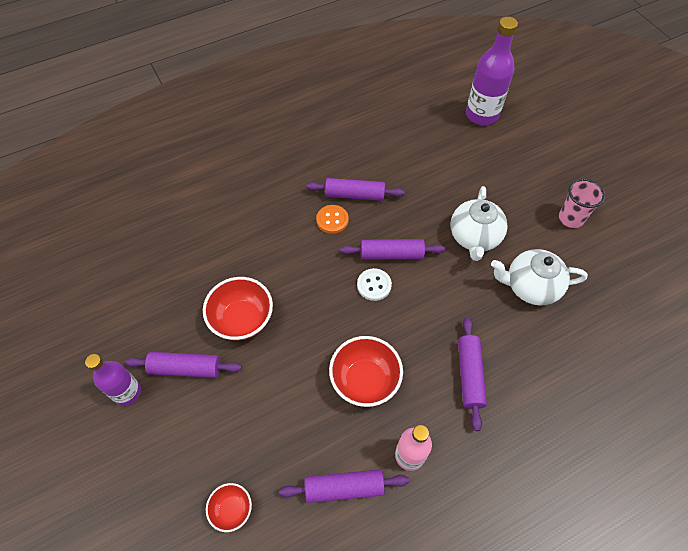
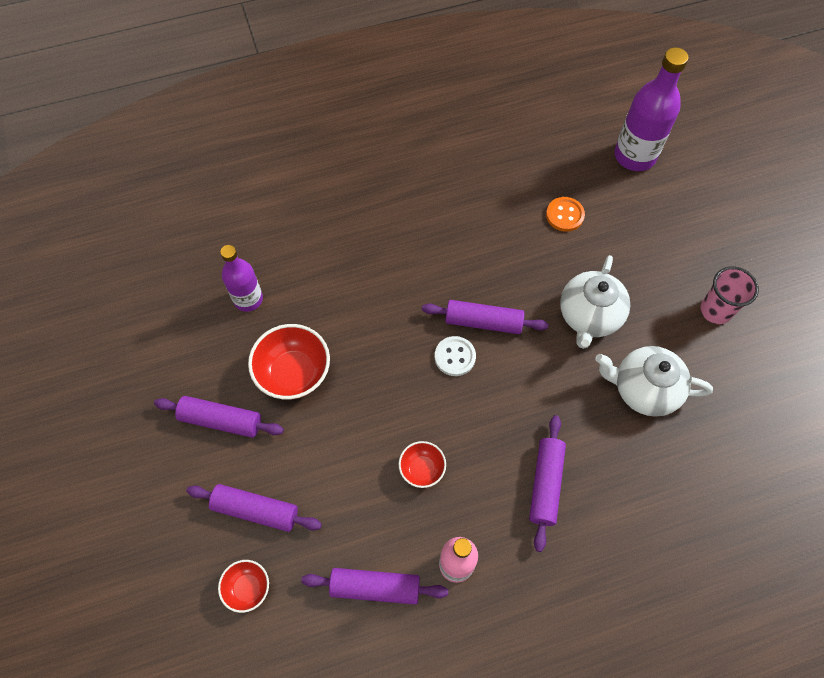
camera: 10 degrees right, 5 degrees up
purple bottle [85,354,141,406] -> purple bottle moved to [220,245,263,312]
purple rolling pin [306,178,404,201] -> purple rolling pin moved to [186,484,322,532]
orange button [316,205,349,234] -> orange button moved to [546,197,585,232]
red bowl [329,336,403,407] -> red bowl [399,441,446,488], size x0.56

